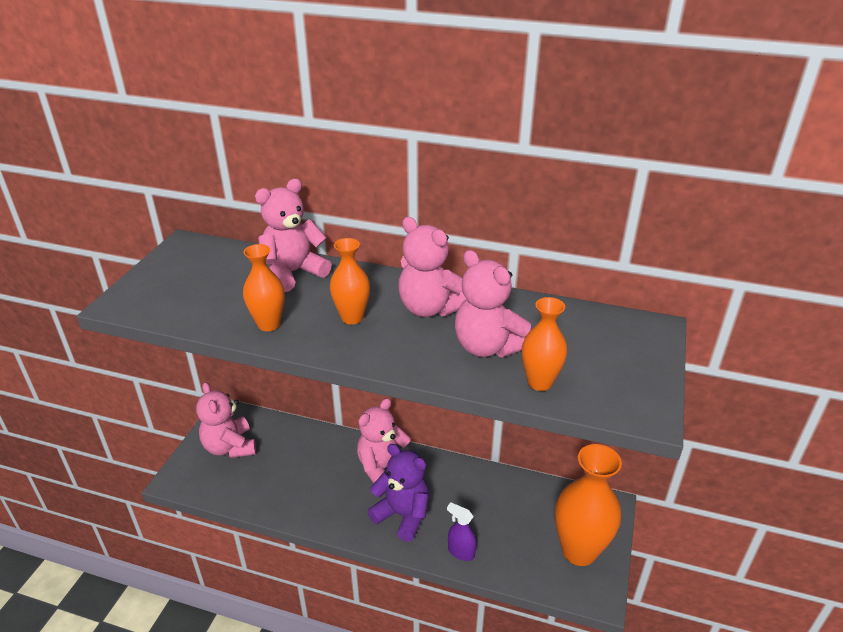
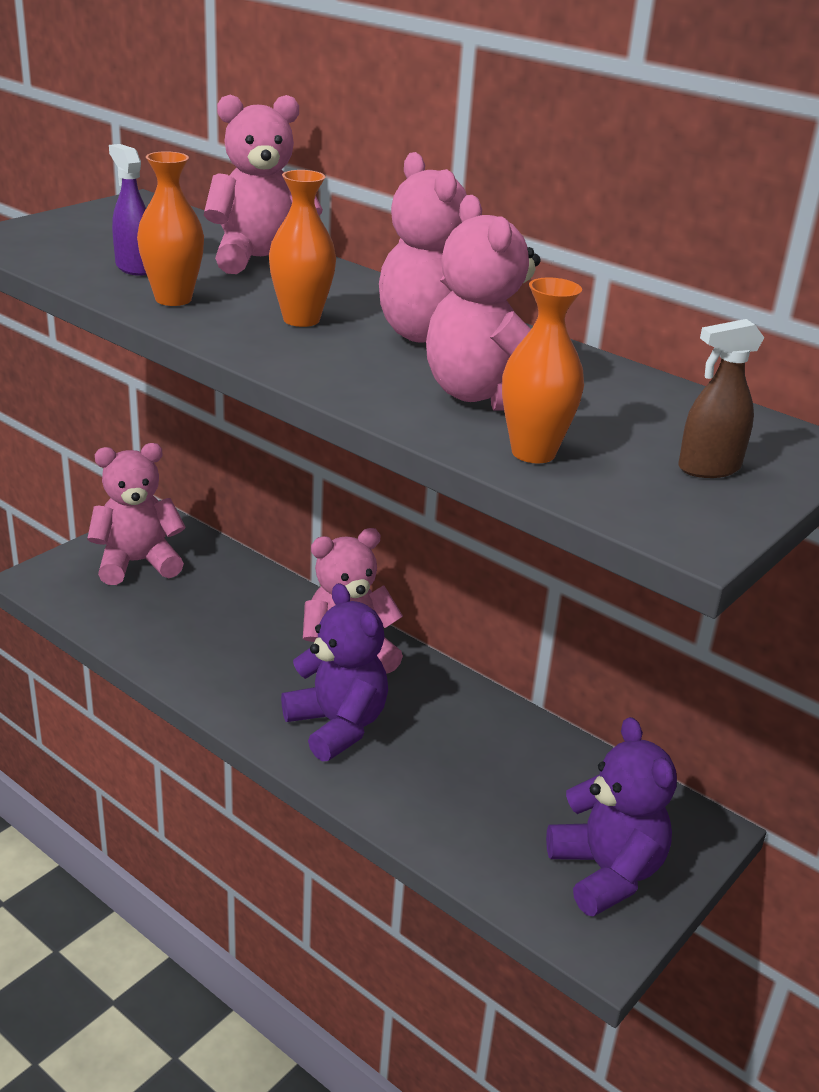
camera: 20 degrees right, 5 degrees down
pink teddy bear [196,382,256,458] -> pink teddy bear turned 75 degrees clockwise [87,443,185,585]
purple spray bottle [447,502,476,561] -> purple spray bottle moved to [109,144,147,276]
orange vase [555,444,622,566] -> purple teddy bear [546,717,677,917]
none -> brown spray bottle [678,319,764,478]

